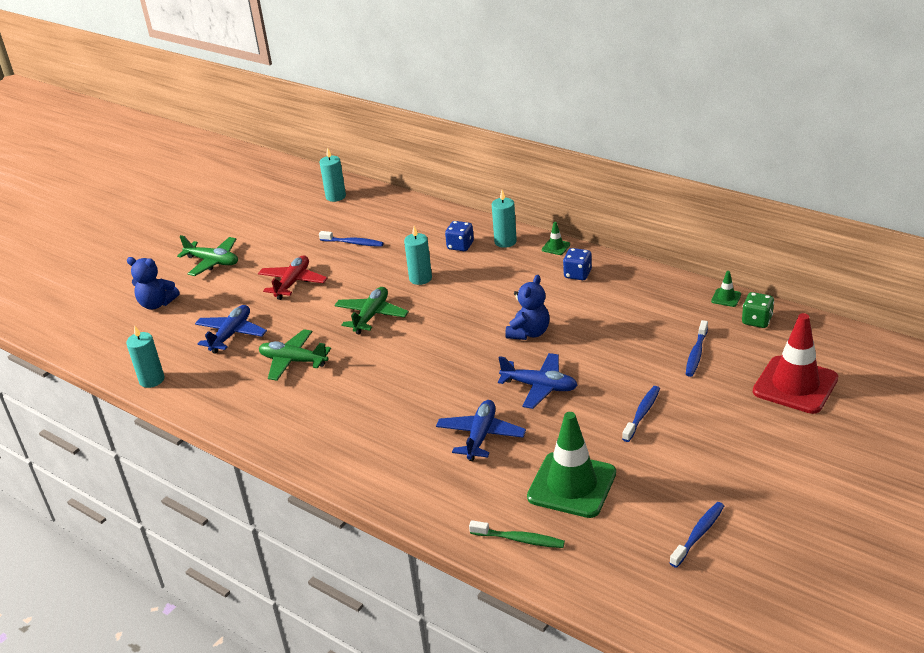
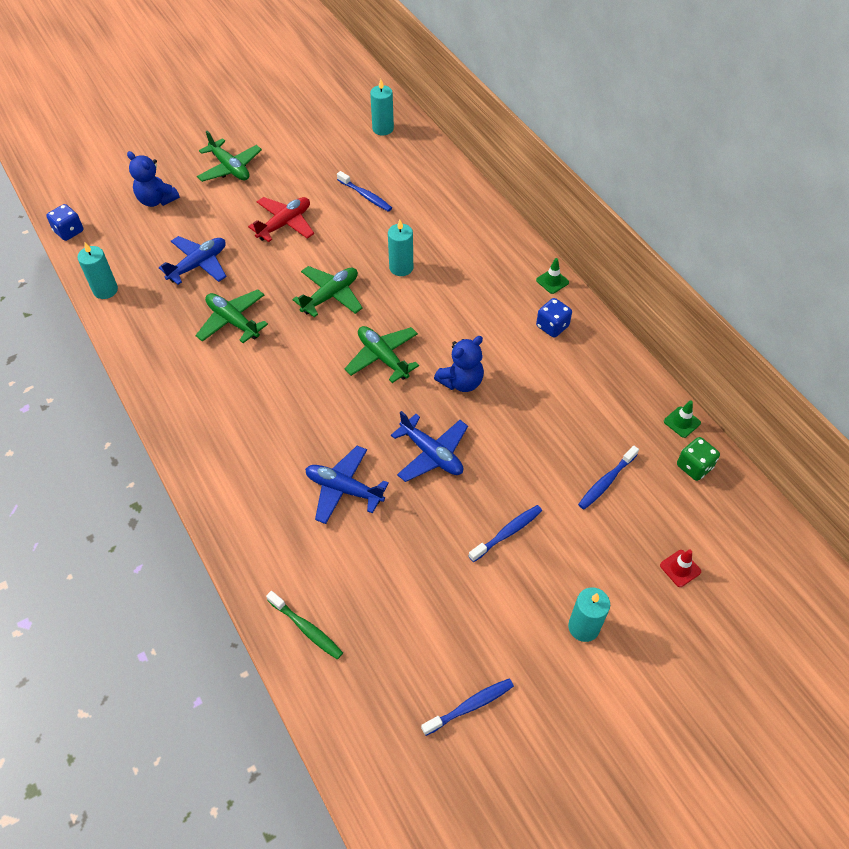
camera: 20 degrees right, 20 degrees up
blue plane [436,400,526,461] -> blue plane turned 105 degrees counterclockwise [305,446,389,524]
blue dice [445,221,474,251] -> blue dice moved to [46,204,83,241]
turquoise candle [492,190,517,248] -> turquoise candle moved to [568,588,610,642]
green traffic cone [527,412,616,518] -> none
red traffic cone [753,313,838,414] -> red traffic cone [660,550,701,587], size x0.41
none -> green plane [345,326,419,383]

